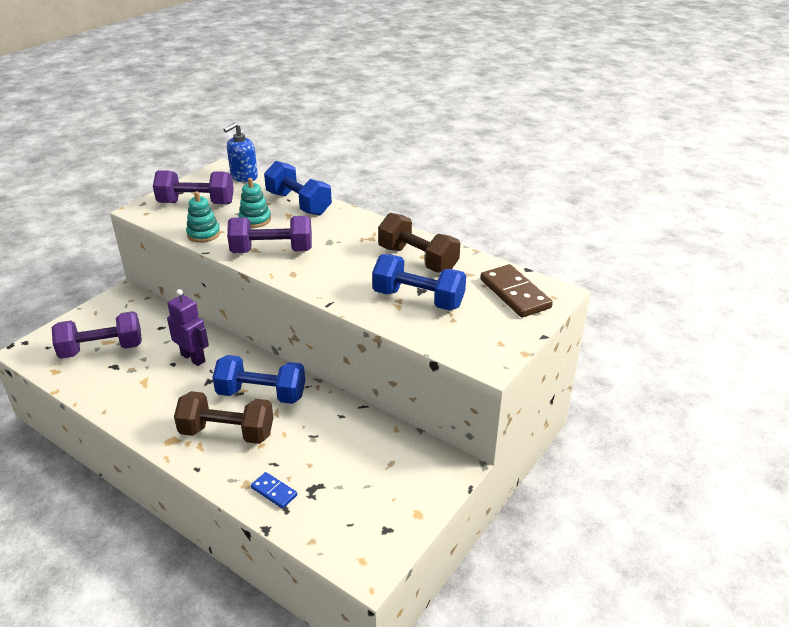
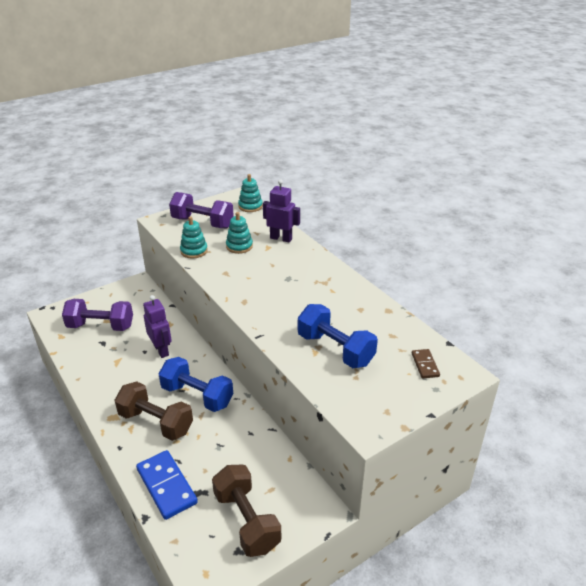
camera: 20 degrees right, 0 degrees up
blue soap dispenser [223,122,258,182] -> turquoise stacking toy [238,174,263,212]
purple dumbbell [227,216,312,253] -> none
blue domino [251,472,297,509] -> blue domino [136,450,198,520], size x1.88
blue dumbbell [264,161,332,216] -> purple robot [263,179,300,243]
brown dumbbell [378,213,460,273] -> brown dumbbell moved to [212,465,281,557]
brown domino [480,264,553,317] -> brown domino [412,349,440,378], size x0.53

